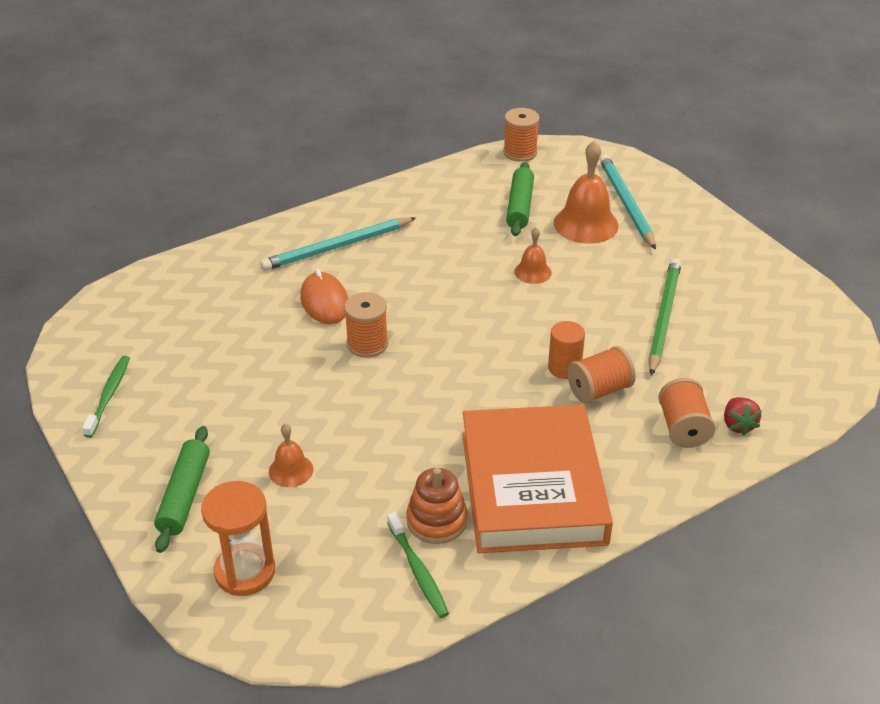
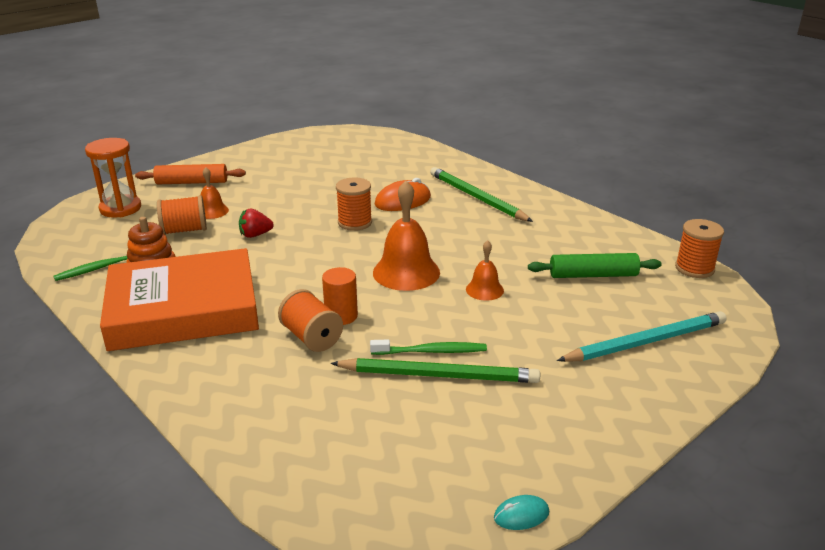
camera: 80 degrees right, 10 degrees down
green toothbrush [82,356,130,438] -> green toothbrush moved to [370,340,487,355]
green rolling pin [154,426,210,553] -> orange rolling pin [135,164,246,184]
turquoise pencil [260,217,416,271] -> green pencil [430,167,533,222]
orange bell [554,140,619,244] -> orange bell moved to [373,180,440,291]
orange spool [658,378,715,448] -> orange spool moved to [157,195,207,235]
red strawberry [724,397,762,436] -> red strawberry moved to [239,209,274,238]
none -> turquoise mouse [494,495,549,530]

